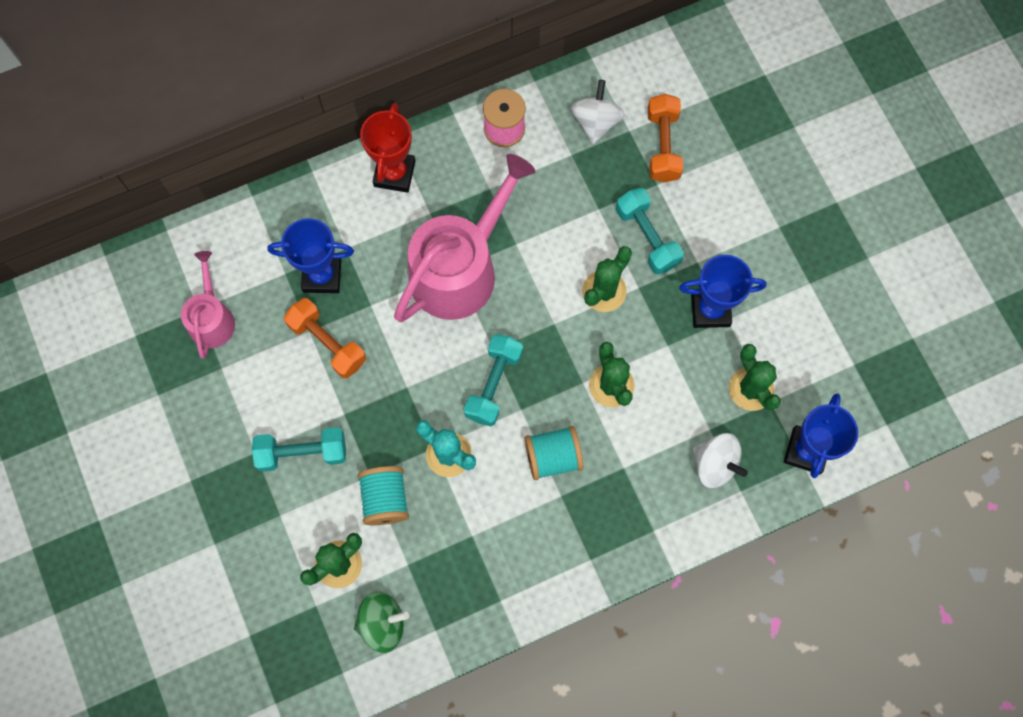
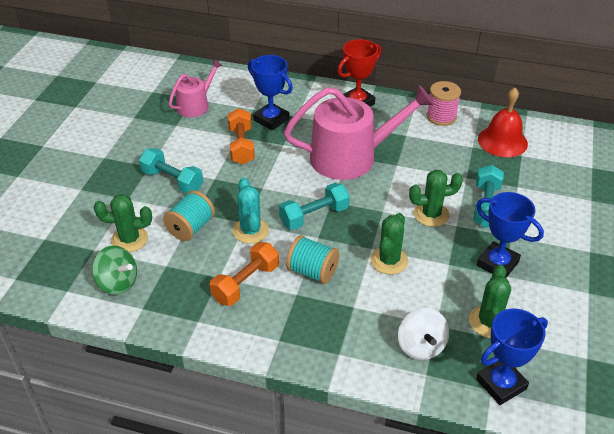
camera: 40 degrees right, 30 degrees down
white spinning top [571,80,625,144] -> red bell [478,88,528,157]
orange dumbbell [648,94,683,183] -> orange dumbbell moved to [210,242,279,306]

